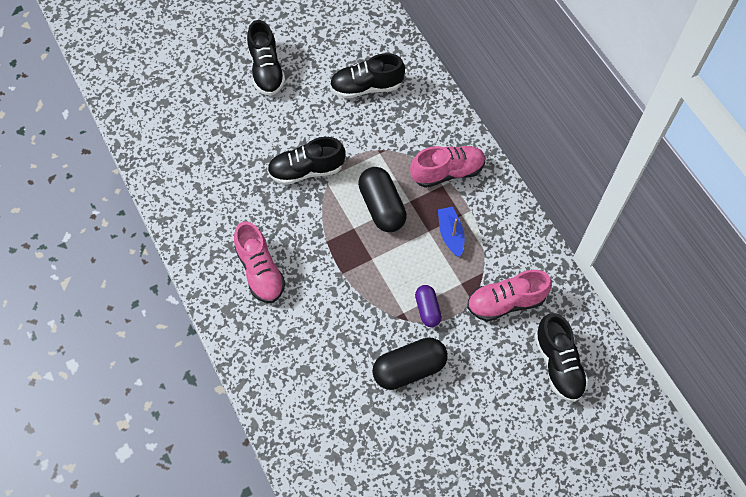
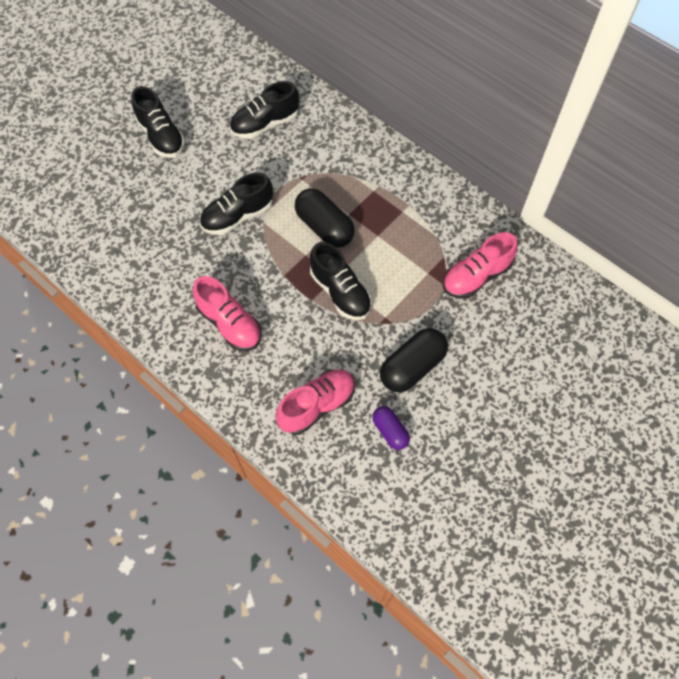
camera: 20 degrees left, 0 degrees up
pink shoe [410,146,486,188] -> pink shoe moved to [276,370,355,435]
purple capsule [415,285,442,327] -> purple capsule moved to [372,406,410,450]
blue boat [438,207,465,257] -> none
black shoe [535,313,589,402] -> black shoe moved to [310,242,372,320]

